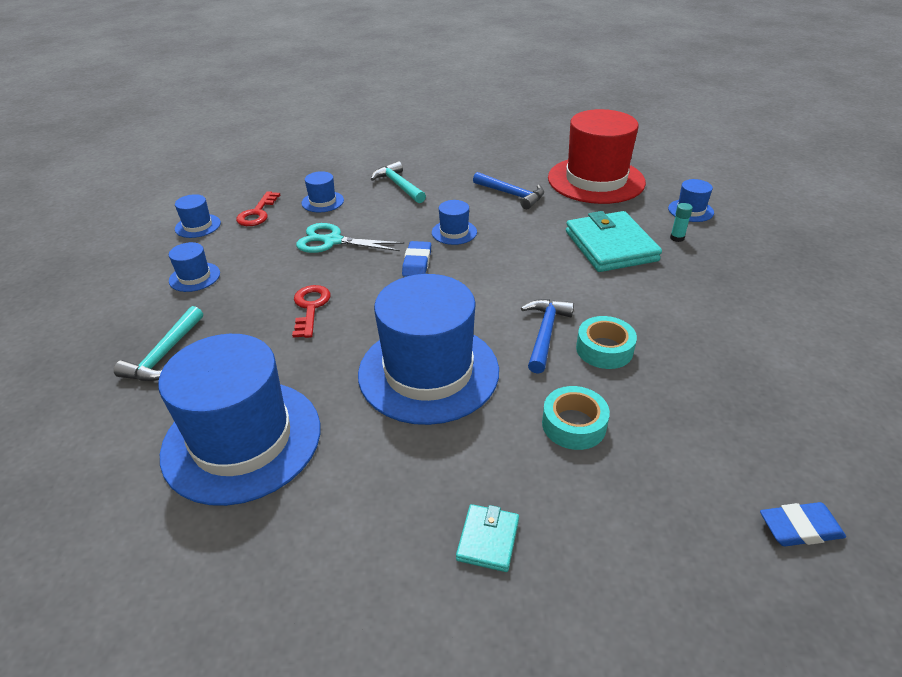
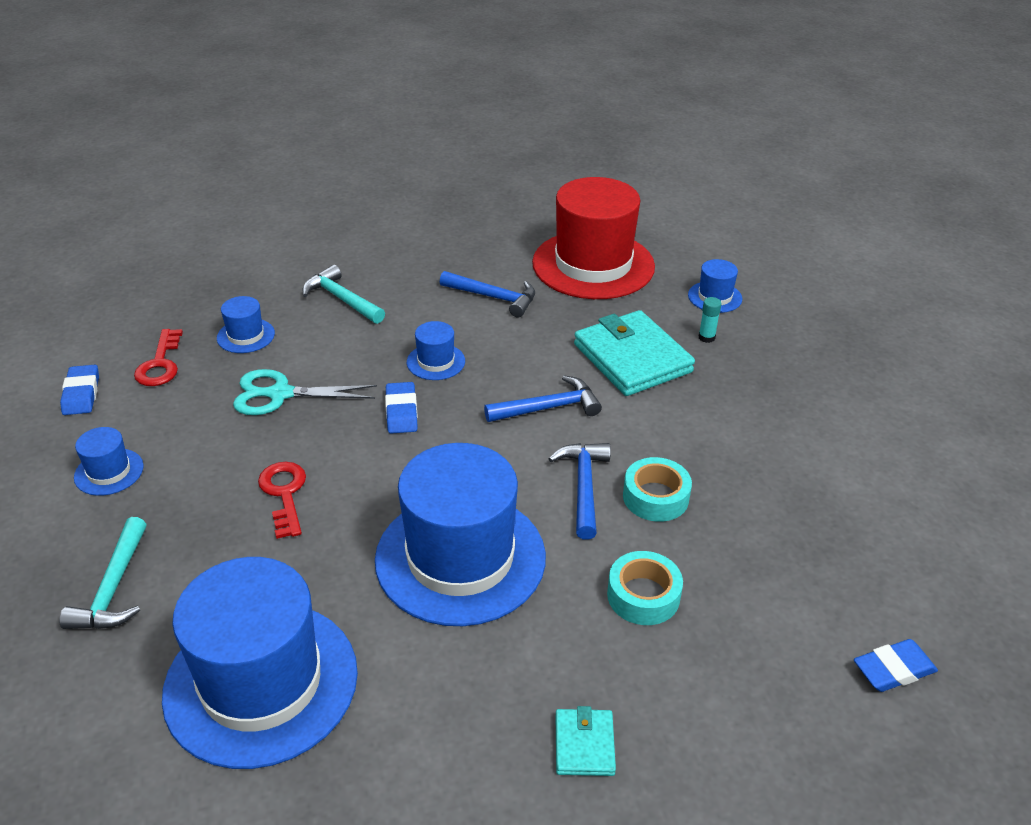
camera: 15 degrees left, 0 degrees up
blue hat [175,194,221,238] -> blue eraser [60,365,99,415]
none -> blue hammer [484,375,602,422]

